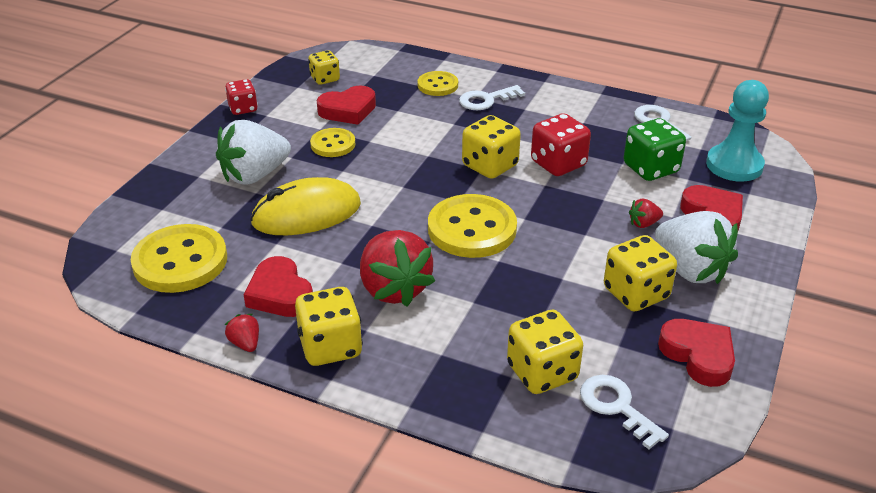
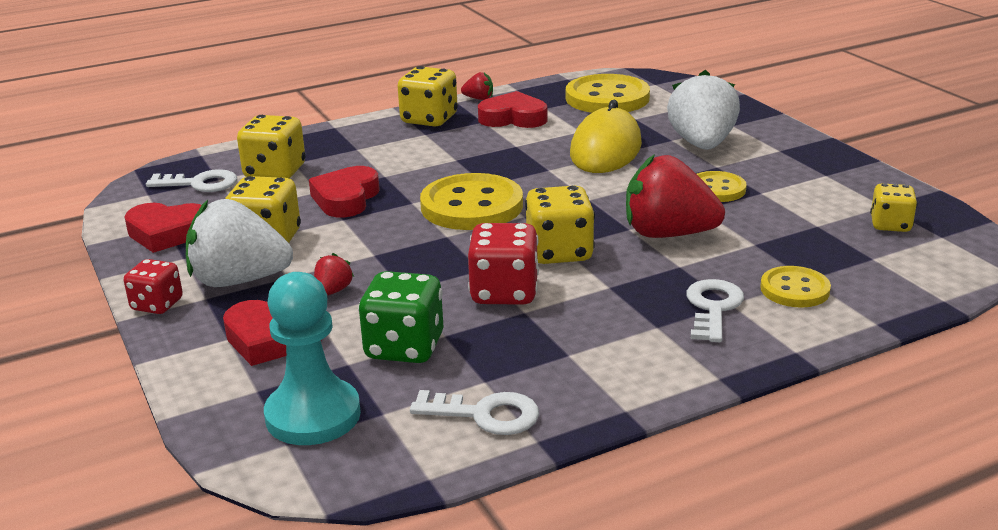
camera: 130 degrees right, 10 degrees down
red dice [225,79,258,115] -> red dice moved to [124,259,183,314]
red heart [317,85,376,125] -> red heart moved to [309,166,380,217]
red strawberry [360,230,435,307] -> red strawberry moved to [626,154,725,238]

